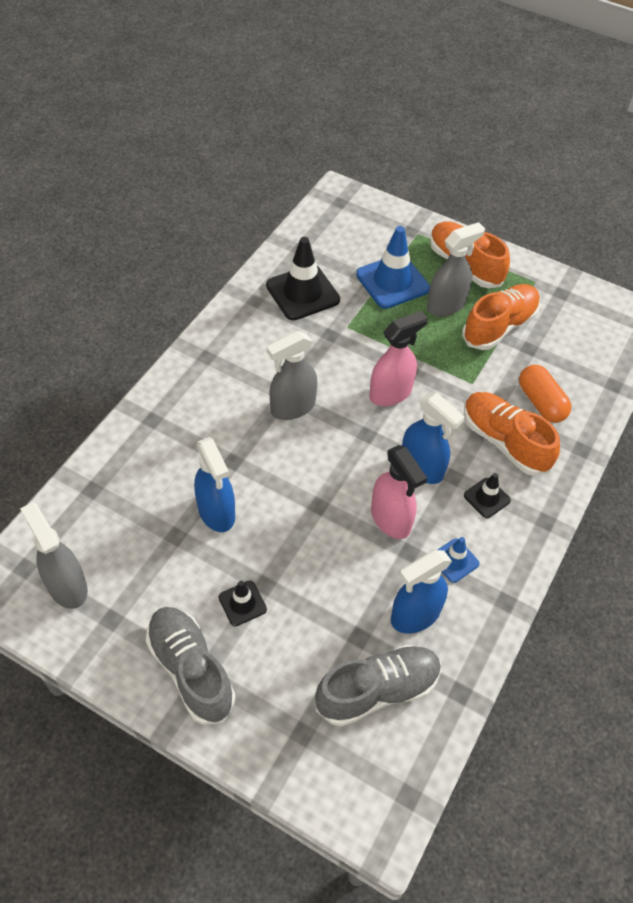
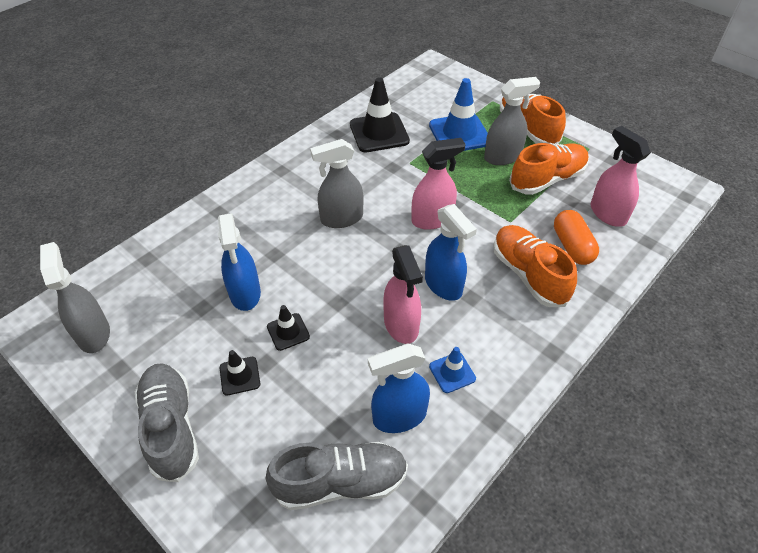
camera: 15 degrees right, 5 degrees down
black traffic cone [464,473,511,518] -> black traffic cone moved to [267,305,310,351]
none -> pink spray bottle [591,126,651,227]

